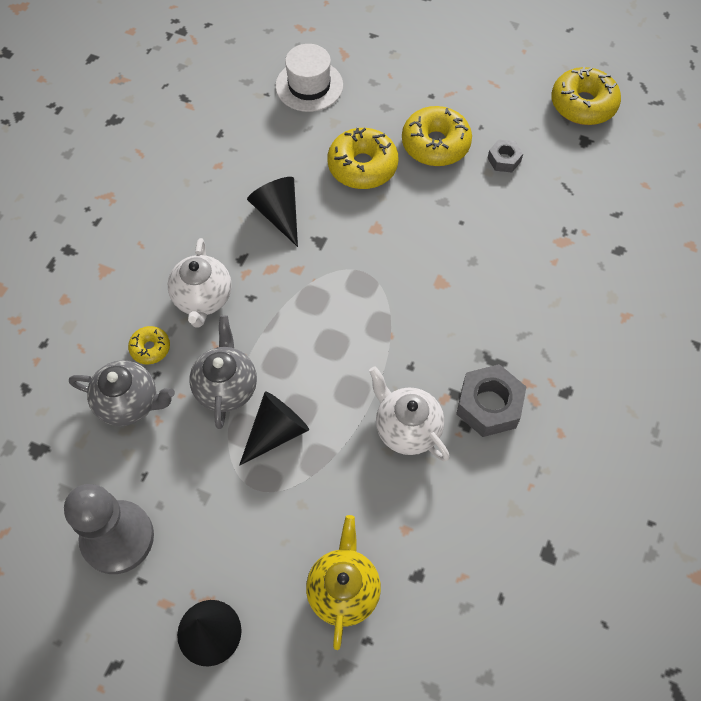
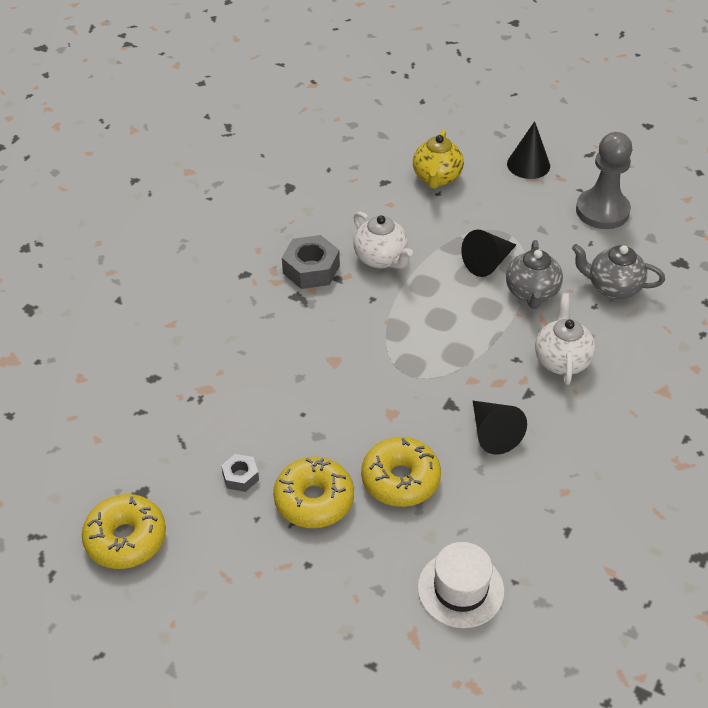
camera: 175 degrees left, 15 degrees down
yellow donut [128,326,170,364] -> none

